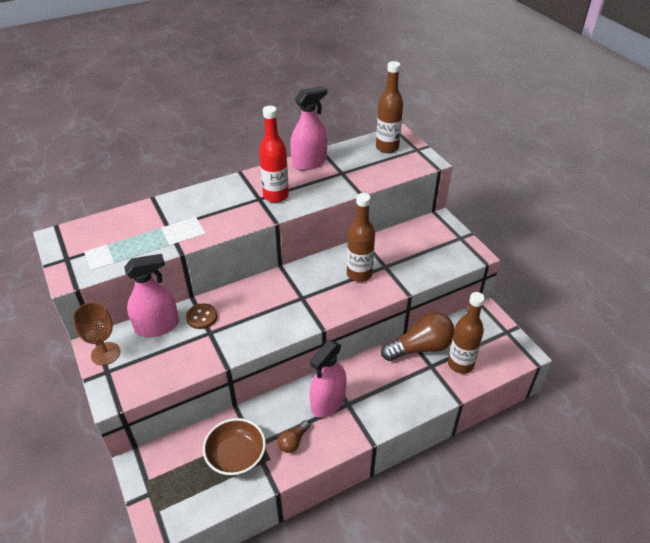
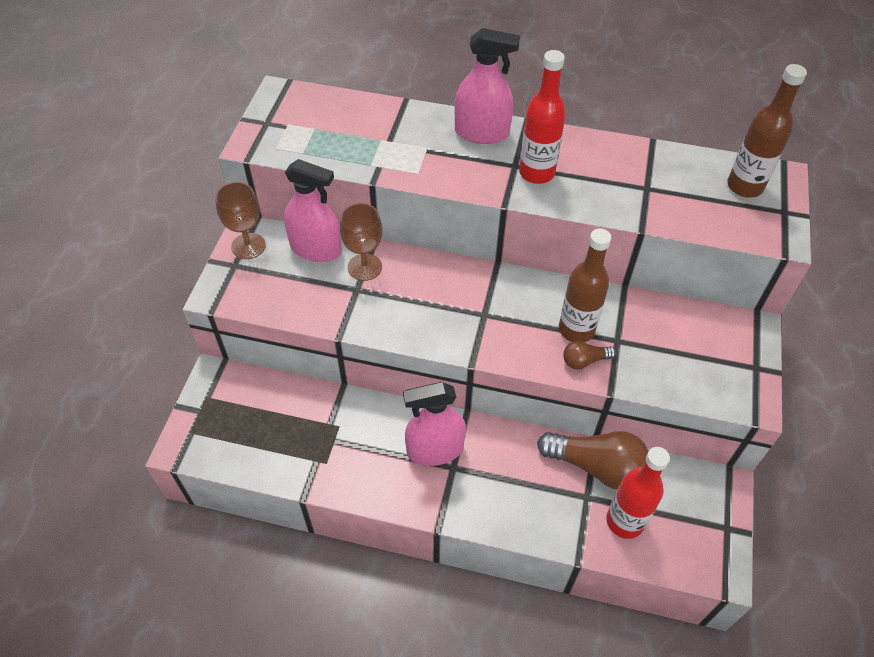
camera: 40 degrees right, 10 degrees up
brown button [186,303,217,329] -> brown goblet [340,203,382,281]
brown bowl [203,418,266,476] -> none
brown light bulb [278,420,310,453] -> brown light bulb moved to [563,341,616,370]
pink spray bottle [290,86,327,170] -> pink spray bottle moved to [454,28,520,144]
brown bottle [448,292,485,374] -> red bottle [607,447,670,539]

